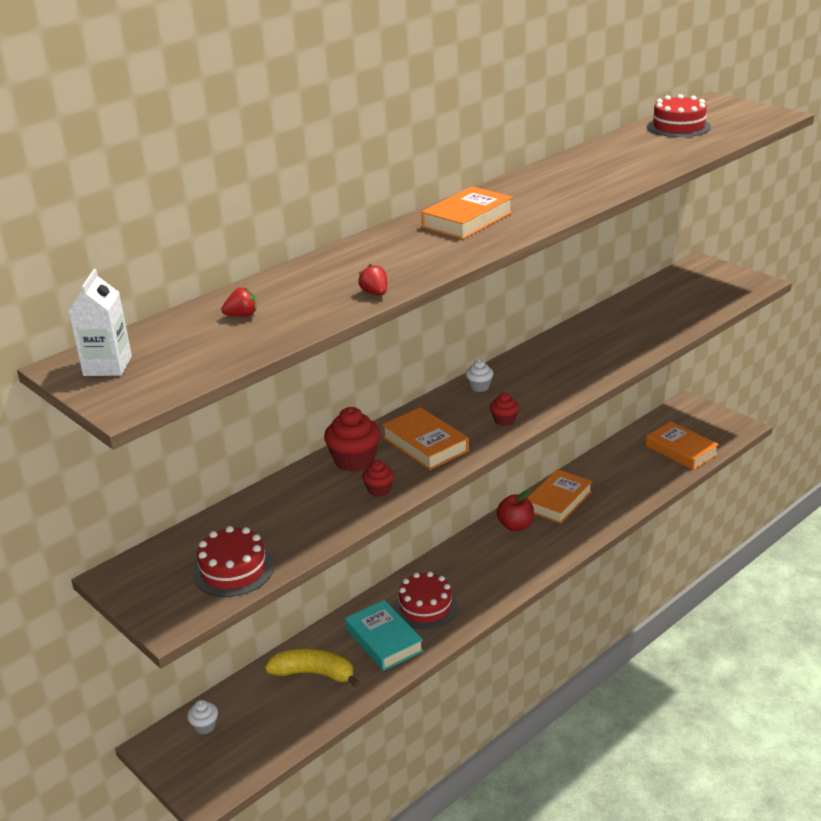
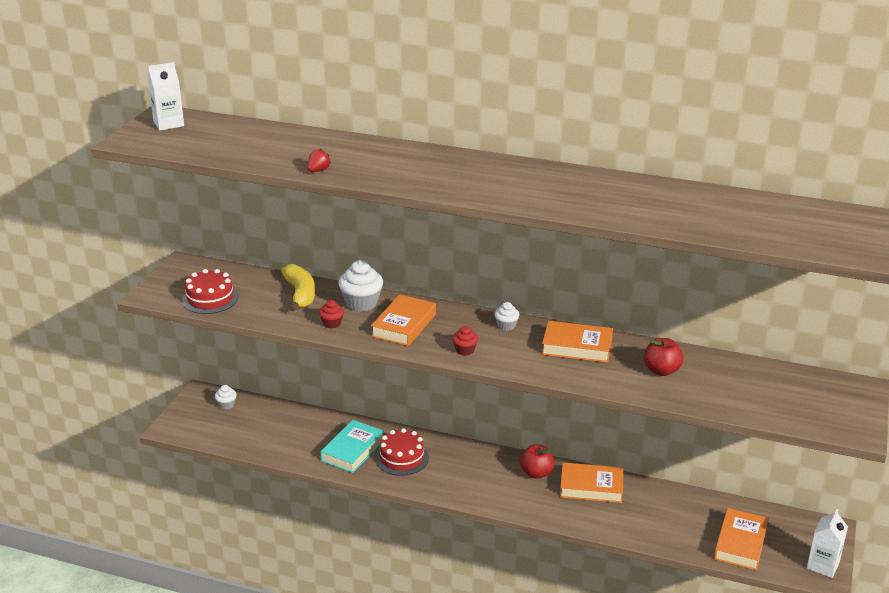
camera: 60 degrees right, 0 degrees up
red strawberry [221,287,256,317] -> none
yellow banana [265,648,360,688] -> yellow banana moved to [281,264,315,312]
red cupcake [324,407,381,472] -> white cupcake [339,260,383,312]
orange book [421,187,513,239] -> orange book moved to [542,321,613,363]
red cake [647,94,711,137] -> none
none -> red apple [644,338,684,376]
none -> white carton [807,509,848,578]

